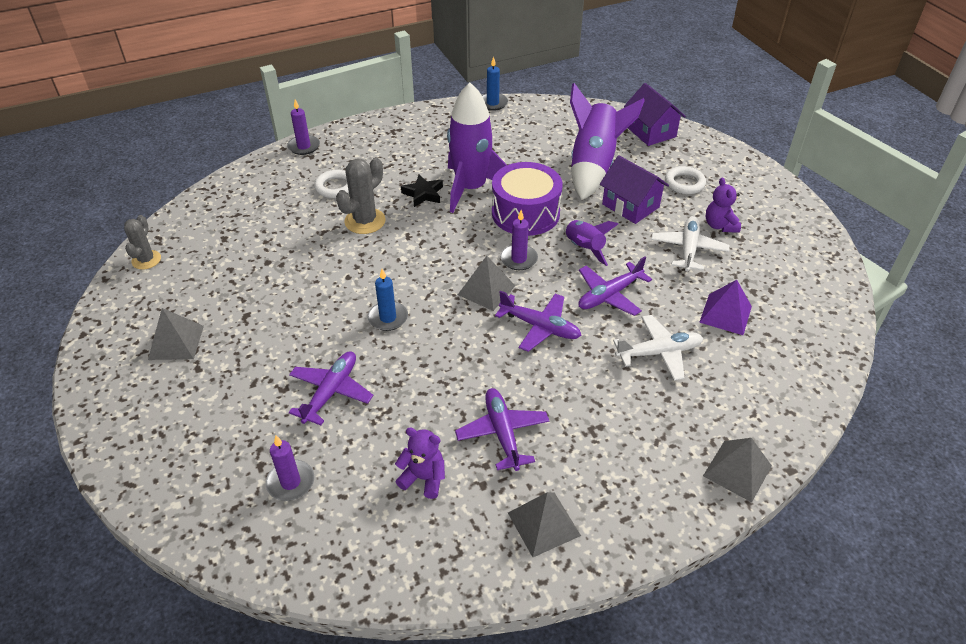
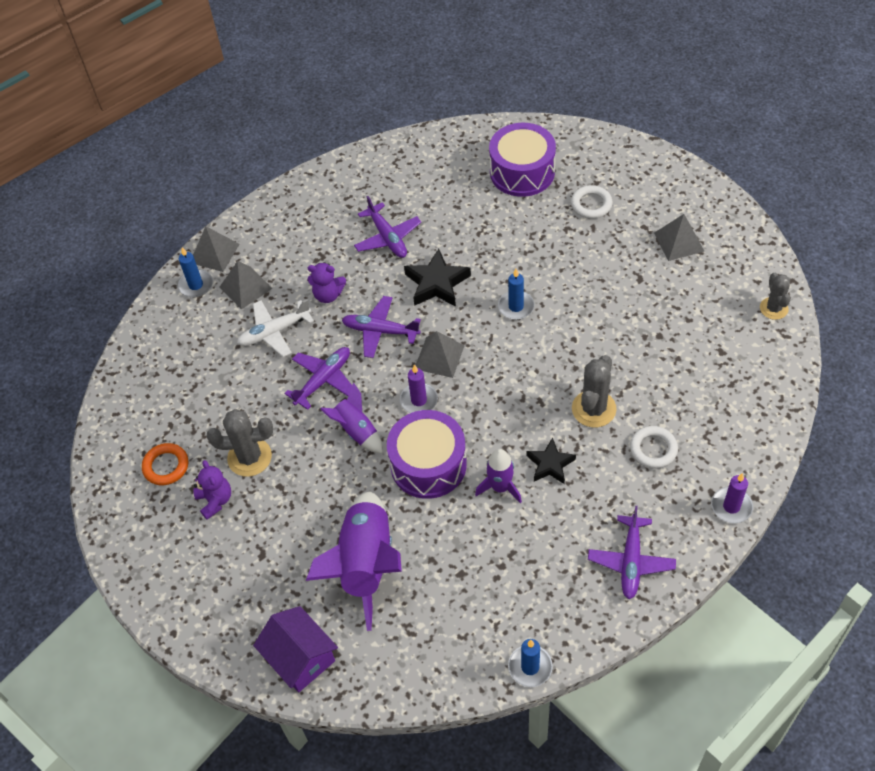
camera: 170 degrees right, 10 degrees up
purple candle [265,436,314,501] -> purple drum [489,123,556,197]
purple plane [289,351,374,425] -> purple plane moved to [588,506,676,599]
purple teddy bear [395,428,445,499] -> purple teddy bear moved to [308,262,346,303]
purple rocket [447,83,507,213] -> purple rocket [475,449,522,503], size x0.53
grey pyramid [508,492,581,557] -> grey pyramid moved to [220,261,273,310]
purple house [600,155,669,224] -> none
white plane [651,216,729,272] -> grey cactus [207,409,273,477]
white ring [665,166,706,194] -> white ring moved to [571,185,612,219]
purple pyramid [699,280,752,335] -> none
none -> orange ring [142,443,188,485]
none -> blue candle [178,247,213,297]
none -> black star [404,249,471,307]

